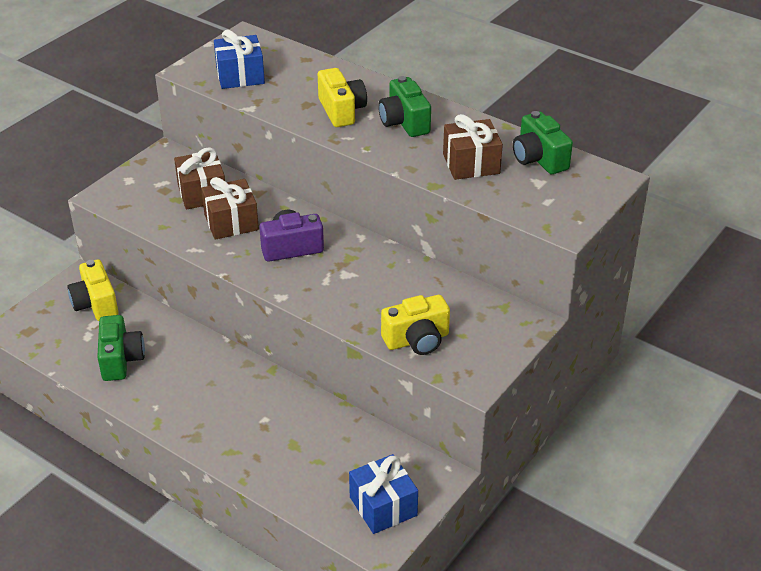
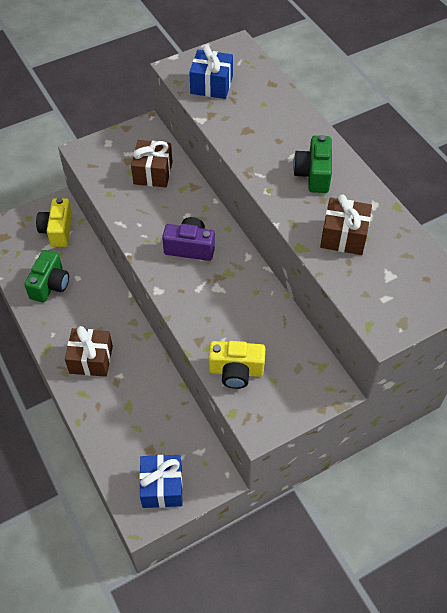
camera: 25 degrees right, 15 degrees up
brown gift [201,177,259,240] -> brown gift moved to [65,326,113,377]
yellow camera [318,68,367,127] -> none
green camera [513,111,573,174] -> none

